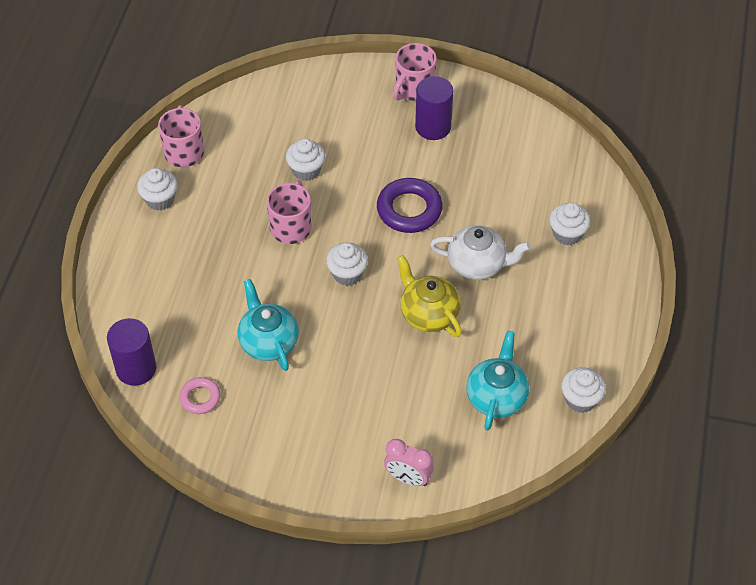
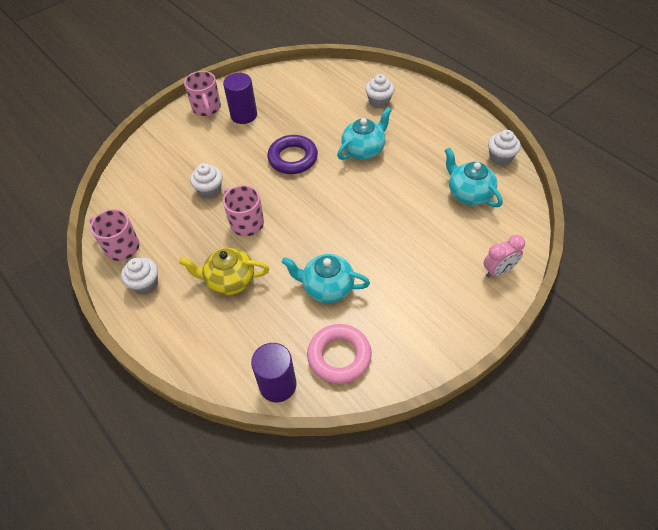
camera: 50 degrees left, 0 degrees up
pink ring [179,377,221,414] -> pink ring [307,324,372,384], size x1.75
white cupcake [326,242,368,286] -> none
yellow teapot [397,255,462,337] -> yellow teapot moved to [179,247,269,295]
white teapot [430,225,531,280] -> turquoise teapot [337,107,392,160]

